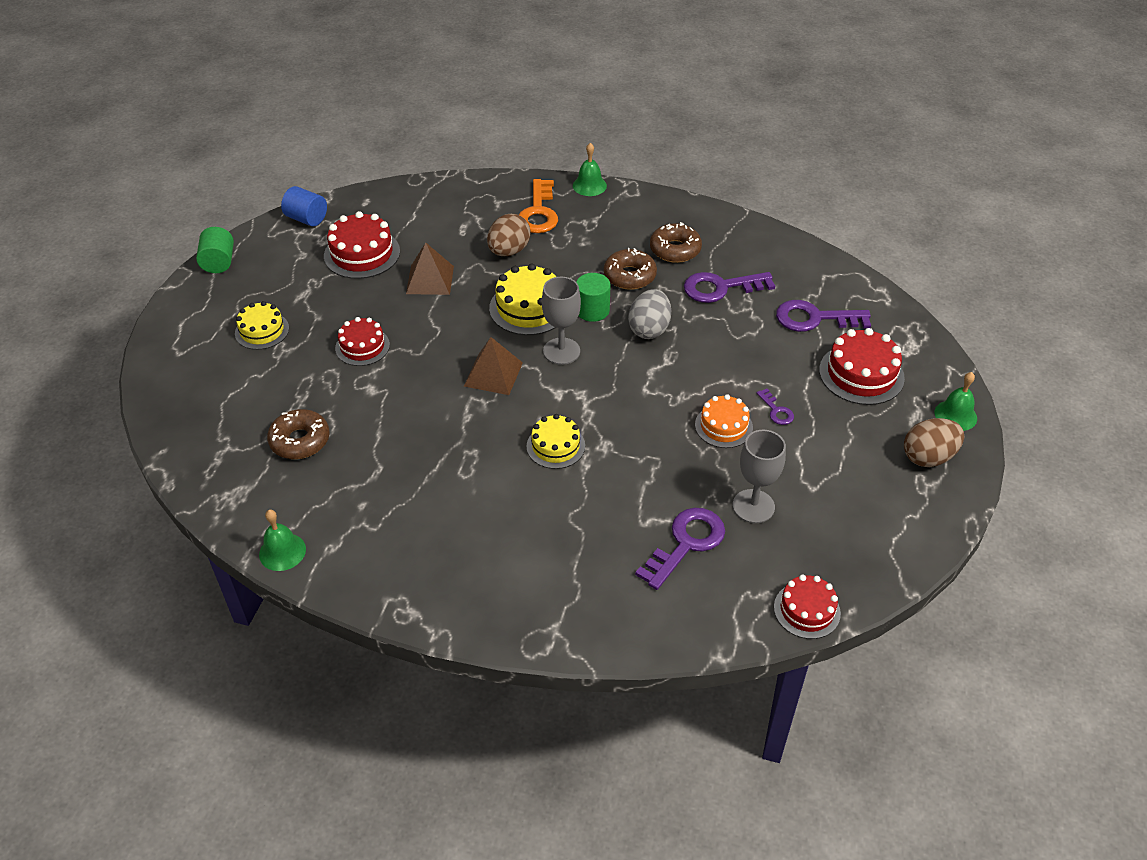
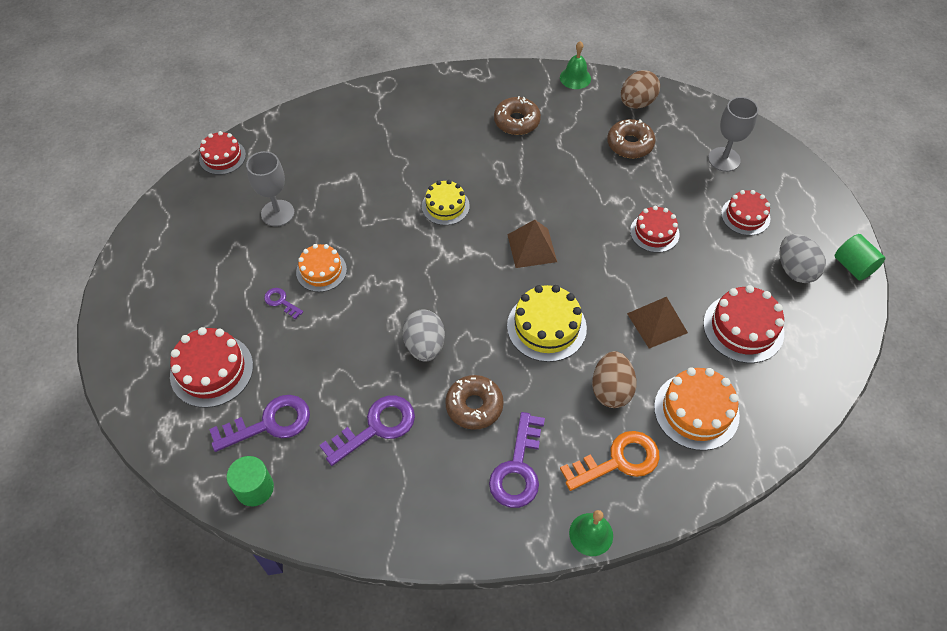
camera: 155 degrees right, 10 degrees up
yellow cake [235,301,289,350] -> red cake [721,190,770,236]
blue cylinder [281,186,327,226] -> none
orange key [519,179,558,233] -> orange key turned 90 degrees clockwise [560,431,660,491]
grey goblet [542,277,581,365] -> grey goblet moved to [708,97,759,172]
green cylinder [576,273,611,322] -> green cylinder moved to [227,456,274,506]
purple key [635,508,725,590] -> purple key moved to [489,412,545,508]
brown donut [650,222,702,263] -> brown donut moved to [494,96,541,135]
brown egg [904,418,964,467] -> brown egg moved to [621,70,660,109]
green bell [935,372,977,431] -> none
none -> orange cake [654,367,740,451]
none -> grey egg [779,234,826,283]

